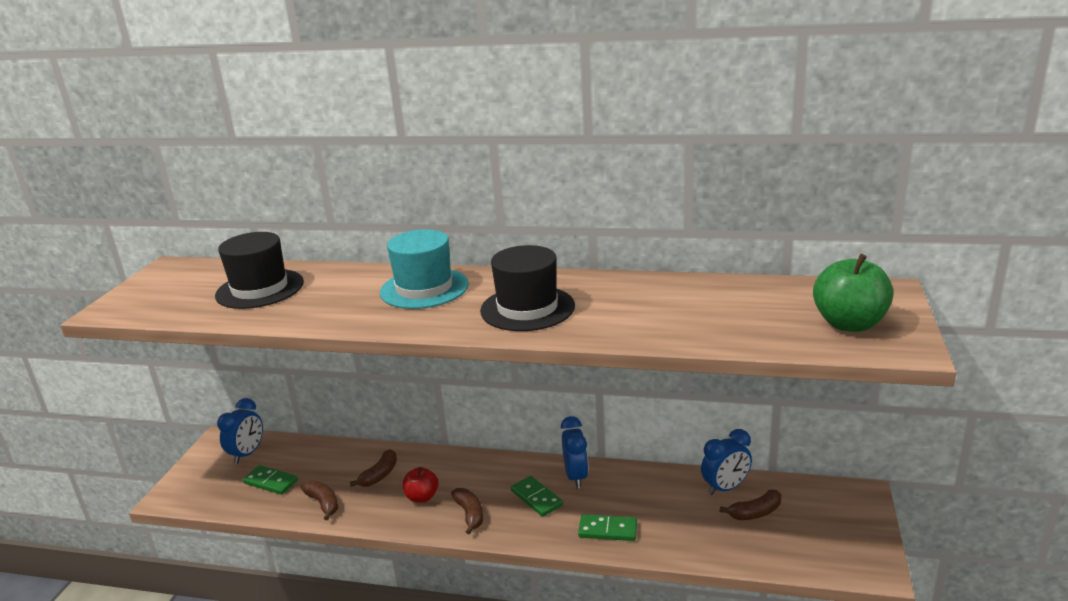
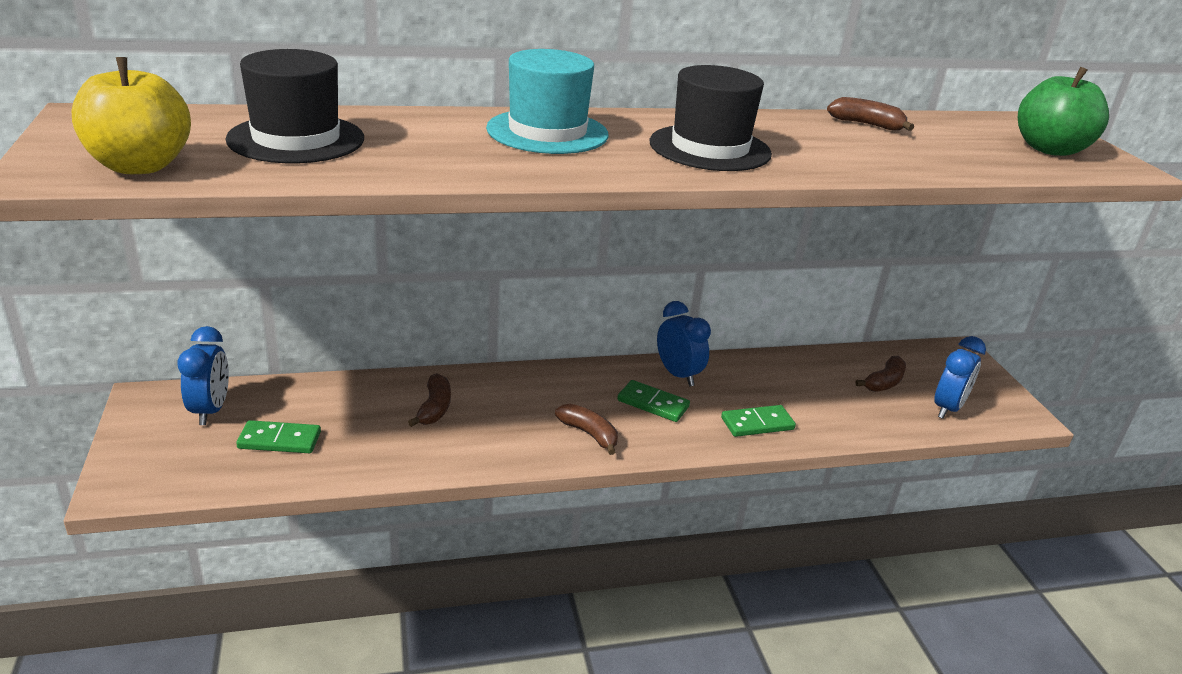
camera: 30 degrees left, 5 degrees up
brown banana [301,481,338,520] -> brown banana moved to [827,97,914,131]
red apple [403,467,438,503] -> none
blue clock [701,429,752,495] -> blue clock moved to [934,336,986,419]
none -> yellow apple [72,57,191,174]

